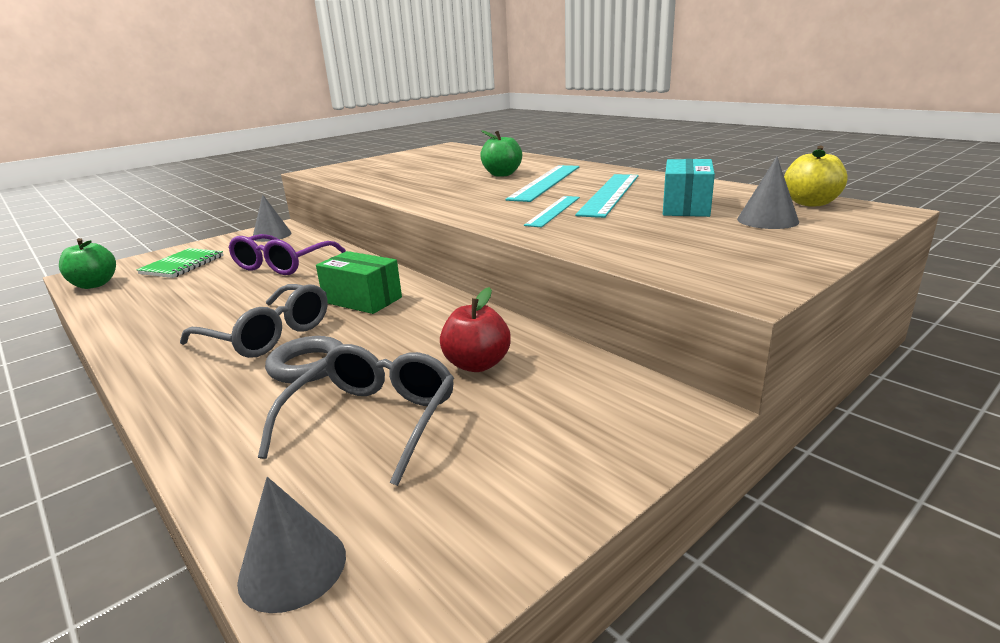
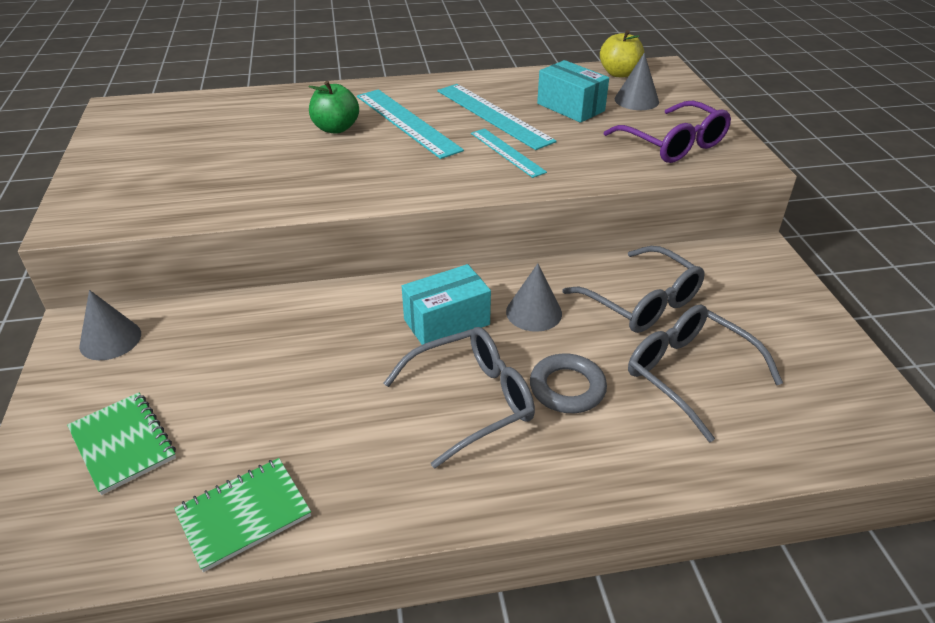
camera: 60 degrees left, 15 degrees up
green apple [59,238,116,289] -> none
purple glasses [228,234,346,275] -> purple glasses moved to [604,101,731,163]
grey cone [237,477,346,613] -> grey cone moved to [506,264,562,332]
green box [316,251,402,314] -> turquoise box [402,264,491,345]
red apple [440,287,511,372] -> grey glasses [562,246,705,333]
none -> green notebook [174,458,311,572]

